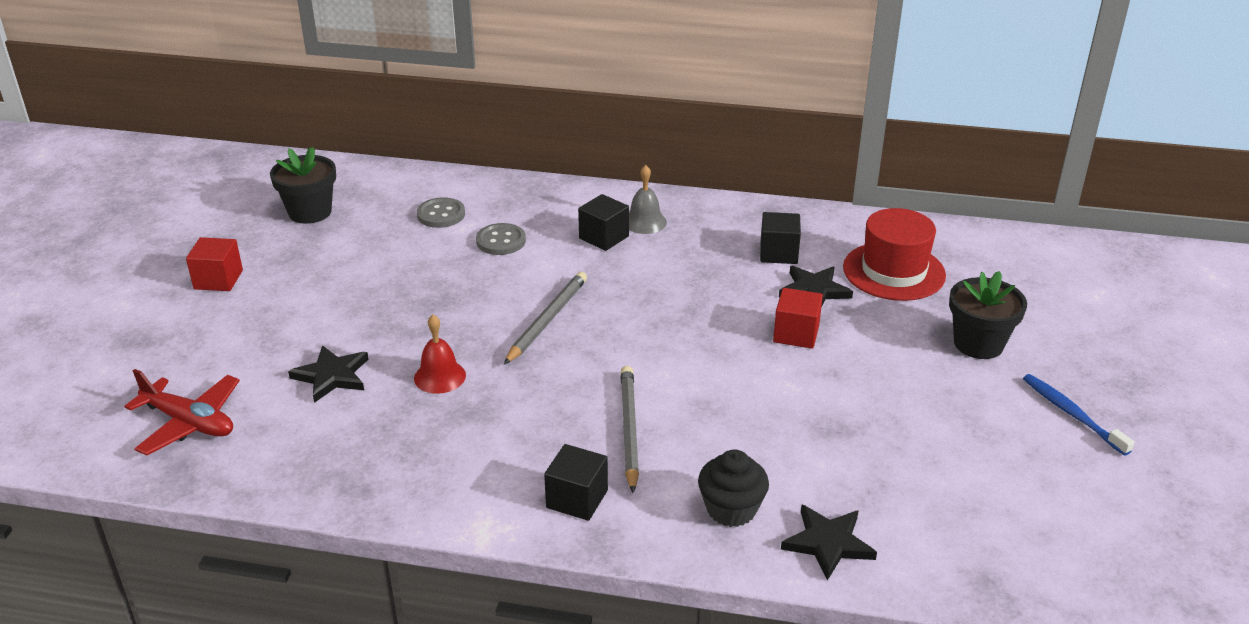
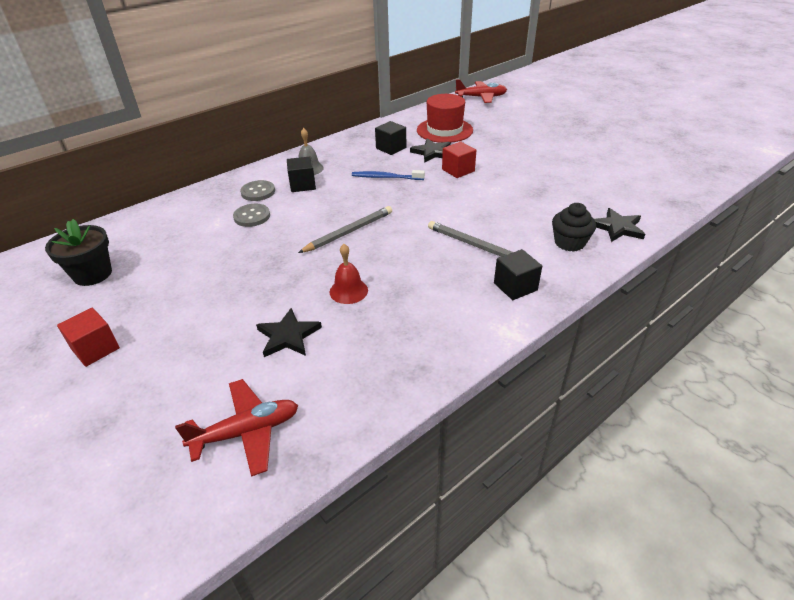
camera: 50 degrees left, 5 degrees up
grey button [417,197,465,228] -> grey button moved to [240,180,275,201]
grey pencil [504,272,587,365] -> grey pencil turned 75 degrees clockwise [298,206,392,253]
black flower pot [949,271,1027,359] -> none
blue toothbrush [1023,374,1134,456] -> blue toothbrush moved to [352,170,425,180]
none -> red plane [455,79,507,103]

